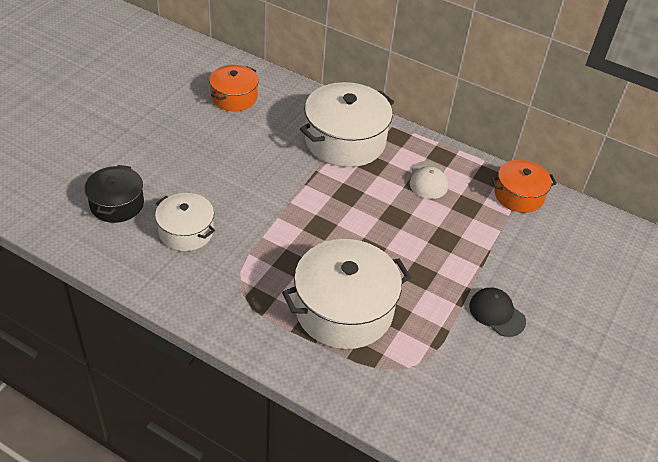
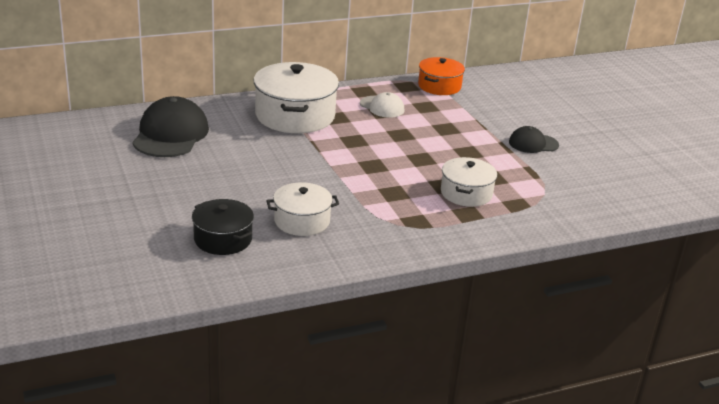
camera: 50 degrees left, 15 degrees down
orange pot [209,65,259,111] -> black cap [132,96,209,157]
white pot [282,239,411,349] -> white pot [441,157,497,207], size x0.59

